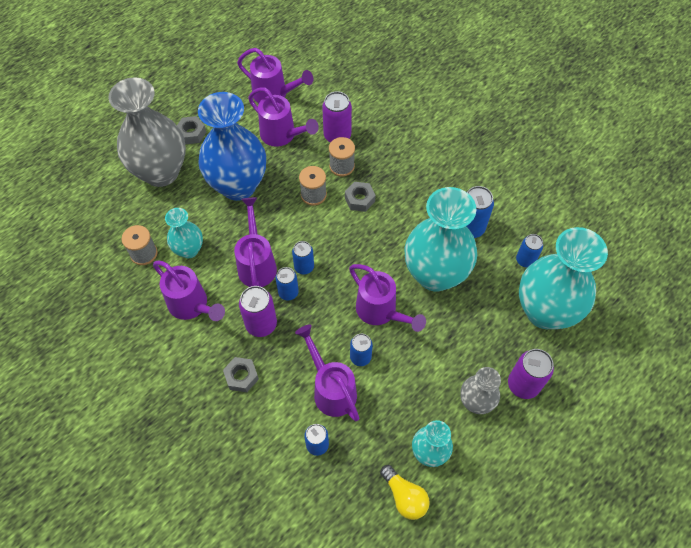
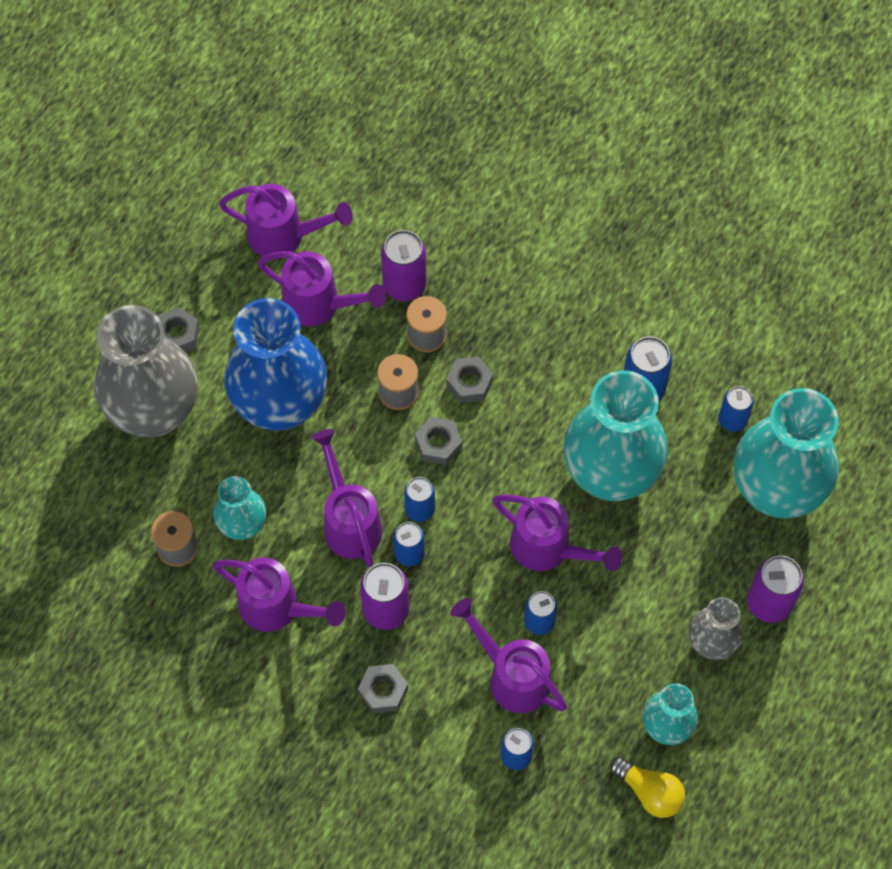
camera: 15 degrees left, 5 degrees up
none -> grey nut [415,417,462,465]

